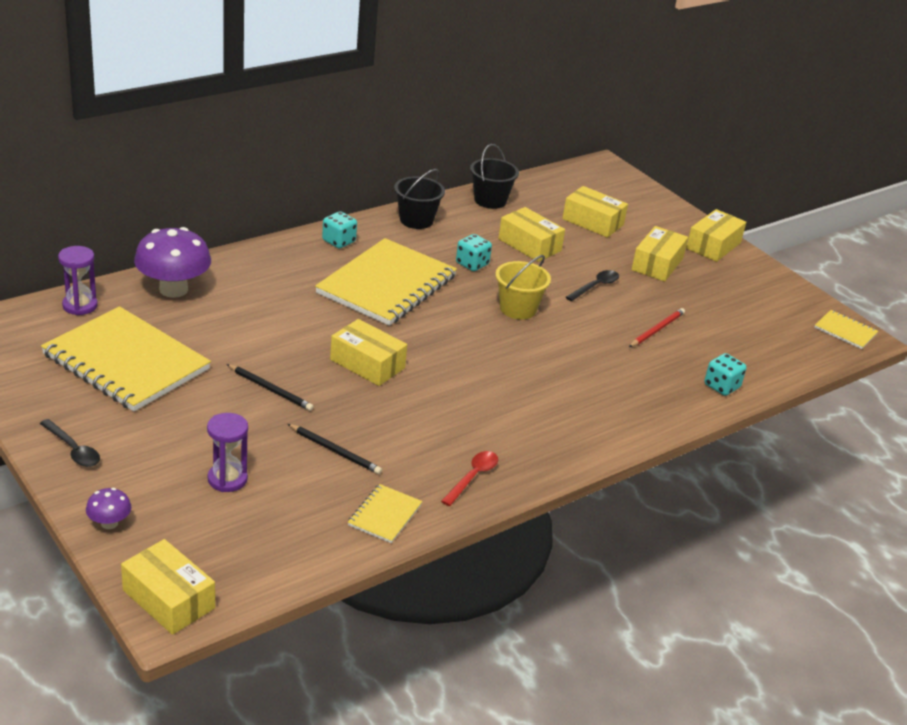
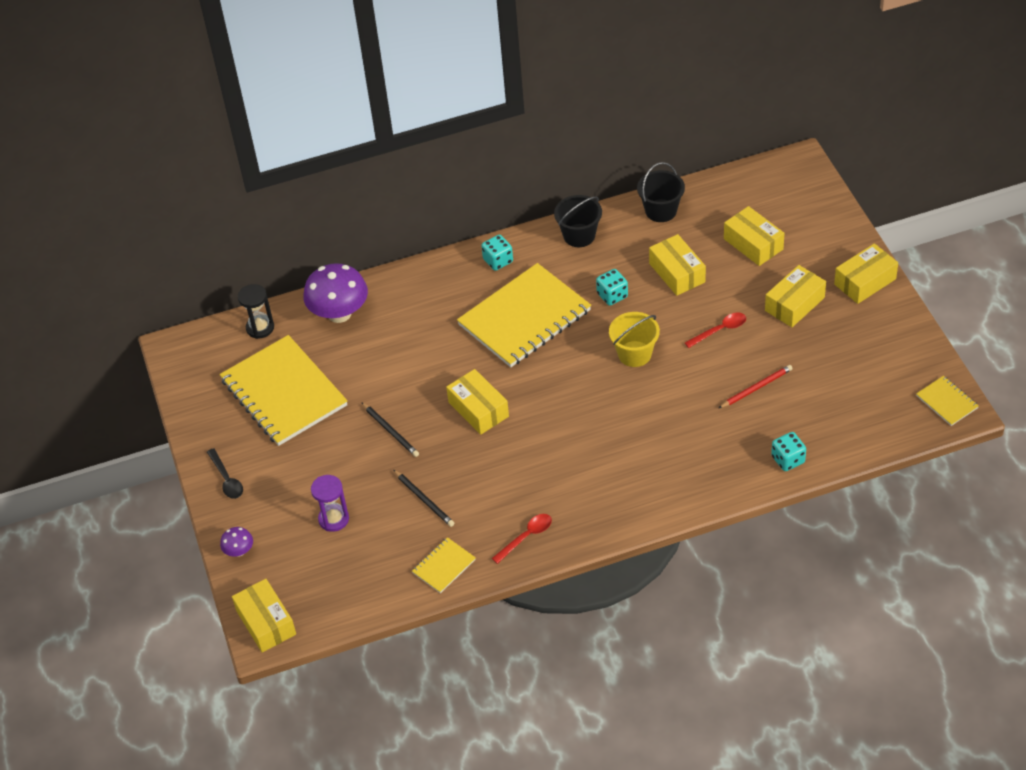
camera: 25 degrees right, 15 degrees up
purple hourglass [58,246,98,315] -> black hourglass [238,284,274,339]
black spoon [566,270,619,301] -> red spoon [685,312,746,348]

